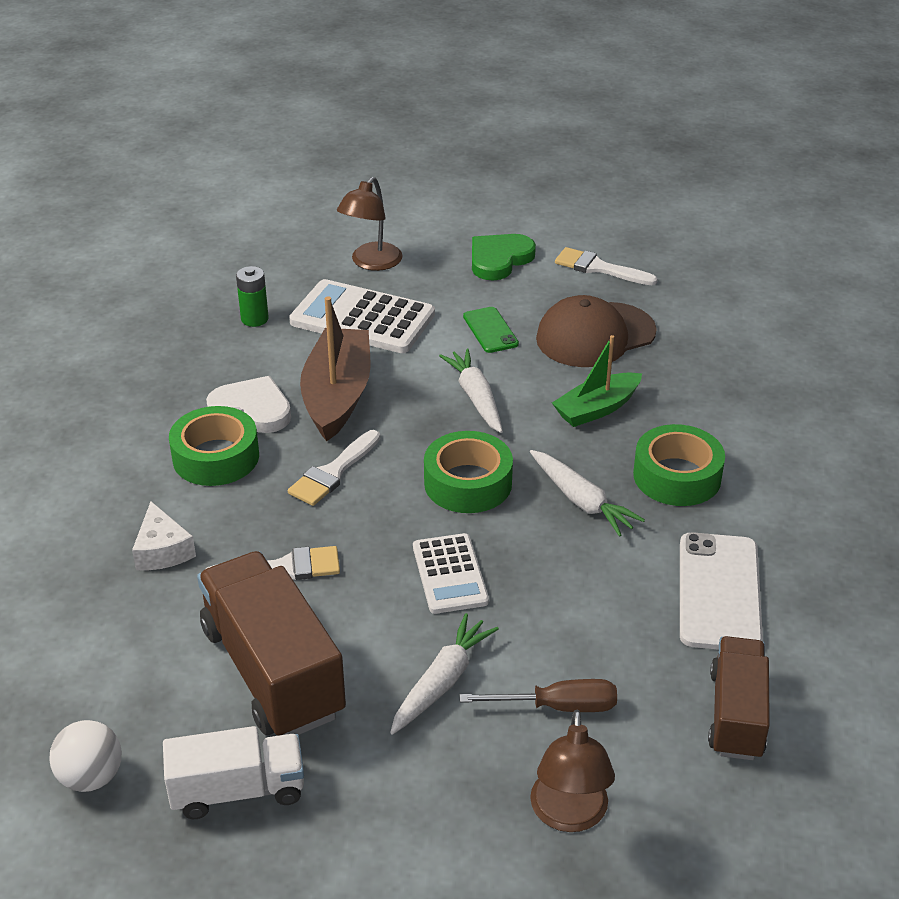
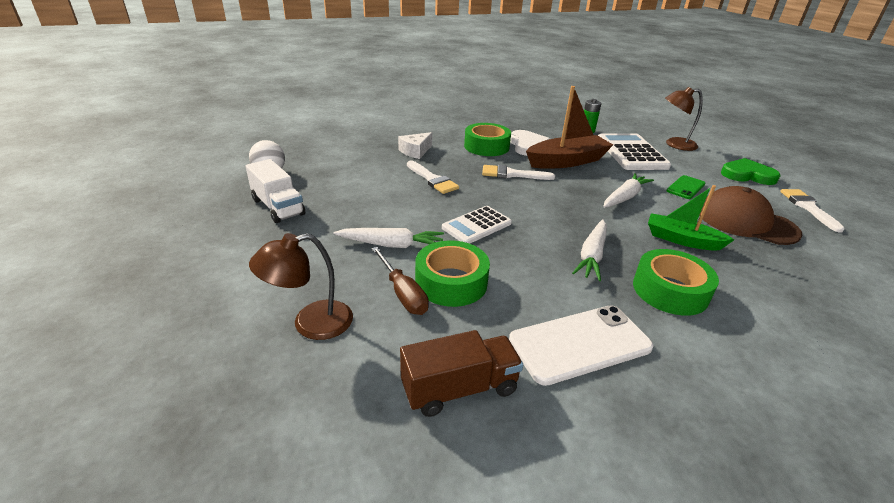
camera: 60 degrees right, 5 degrees down
brown truck [197,551,346,736] -> none
green tape [424,431,513,513] -> green tape moved to [415,240,490,307]

